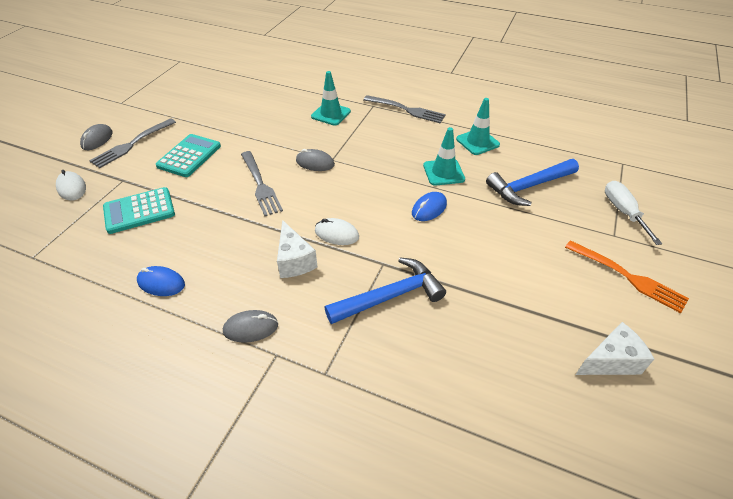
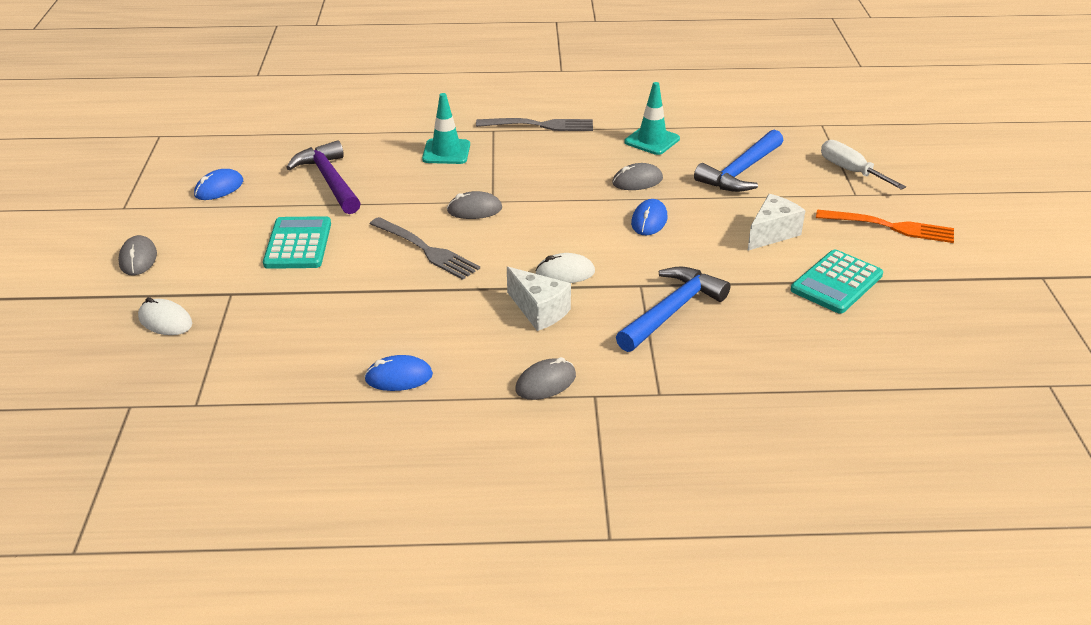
camera: 25 degrees left, 10 degrees down
grey fork [89,118,176,168] -> none
turquoise calculator [103,187,175,234] -> turquoise calculator moved to [791,250,883,314]
turquoise traffic cone [423,127,465,186] -> grey mouse [612,163,663,190]
white cheese [575,322,654,375] -> white cheese moved to [747,194,806,251]
none -> blue mouse [194,169,243,200]
none -> purple hammer [286,140,361,214]

